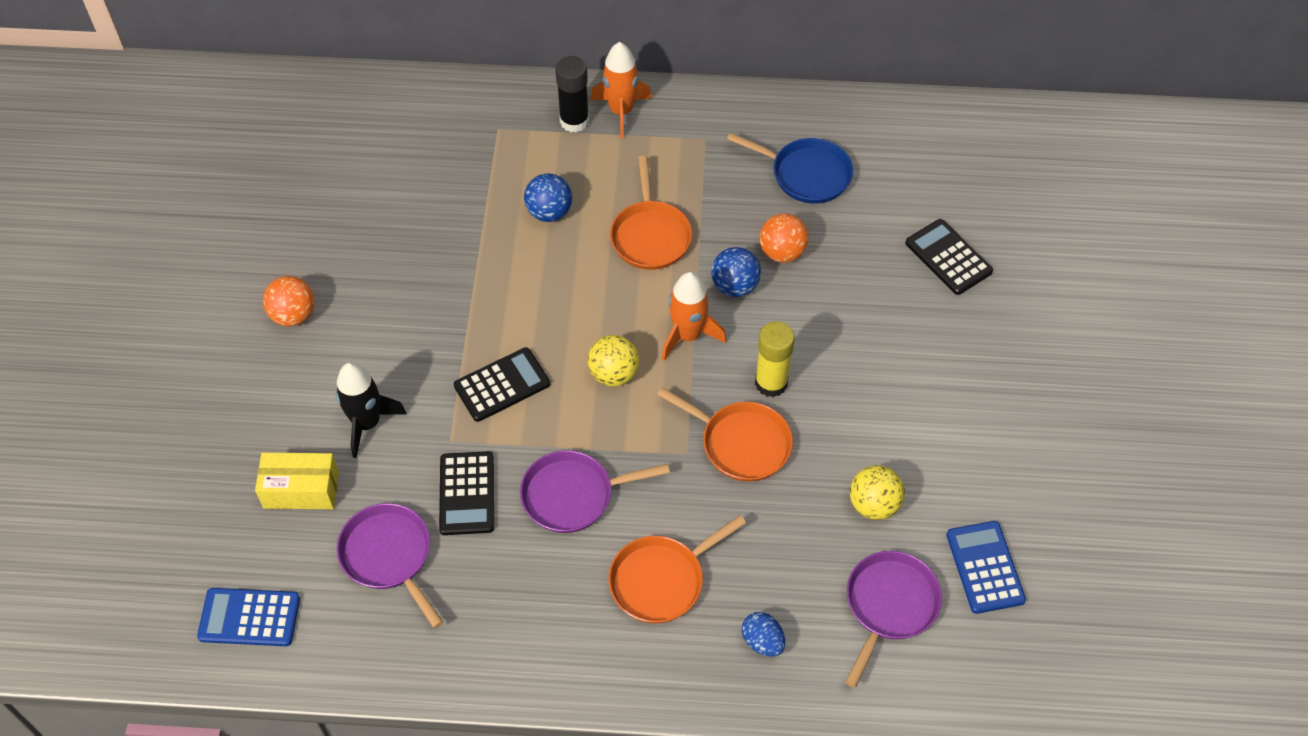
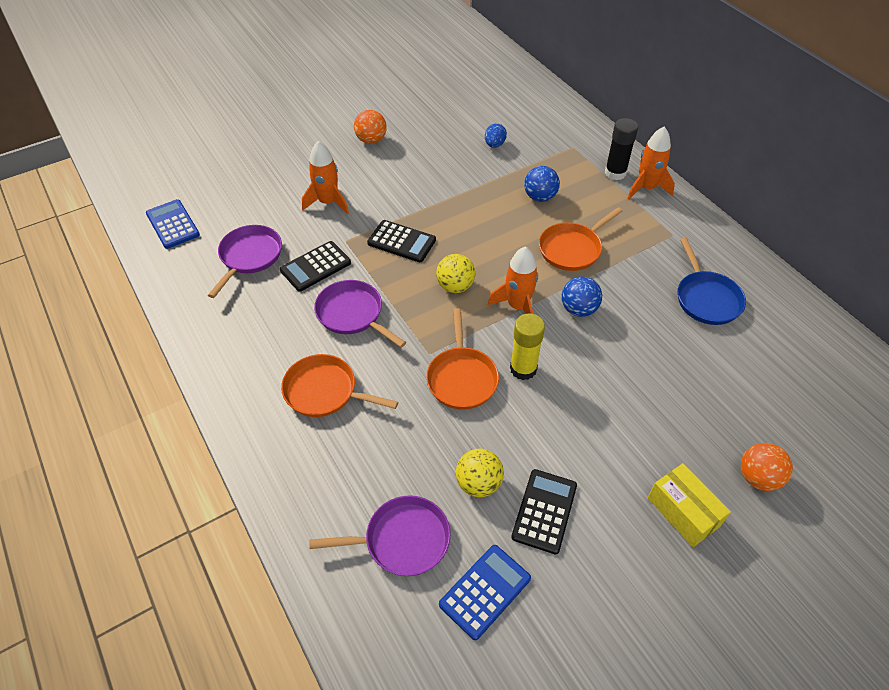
camera: 55 degrees right, 5 degrees down
yellow box [255,453,339,509] -> yellow box moved to [648,463,731,547]
black rocket [336,362,407,458] -> orange rocket [302,141,349,214]
blue egg [742,612,785,657] -> blue egg moved to [485,123,507,148]
orange ball [760,213,809,263] -> orange ball moved to [741,443,793,491]
black calculator [906,219,993,295] -> black calculator moved to [511,469,577,555]

